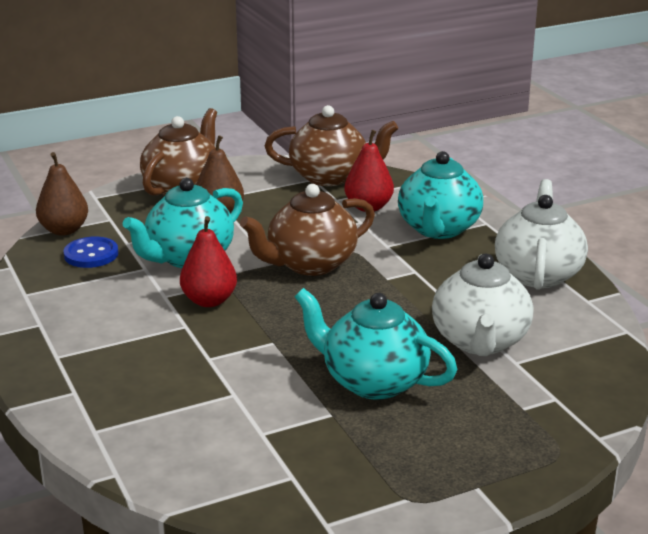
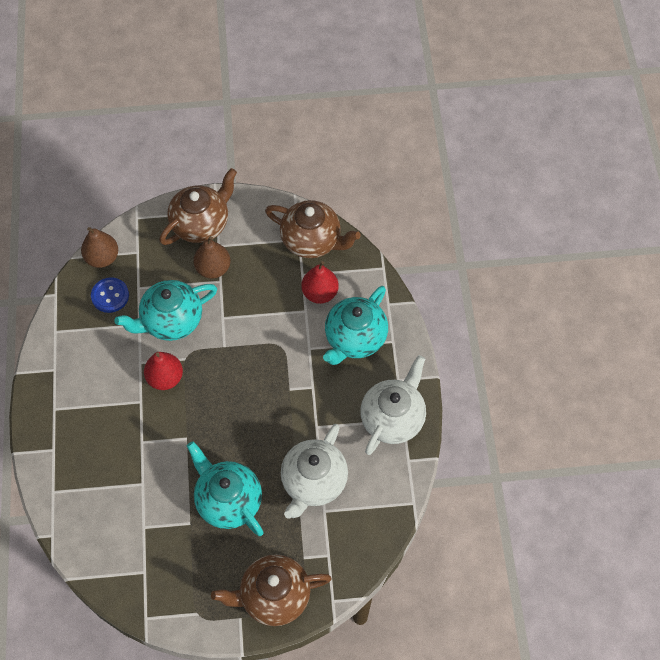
camera: 20 degrees right, 35 degrees up
brown teapot [240,184,375,276] -> brown teapot moved to [211,554,332,626]

